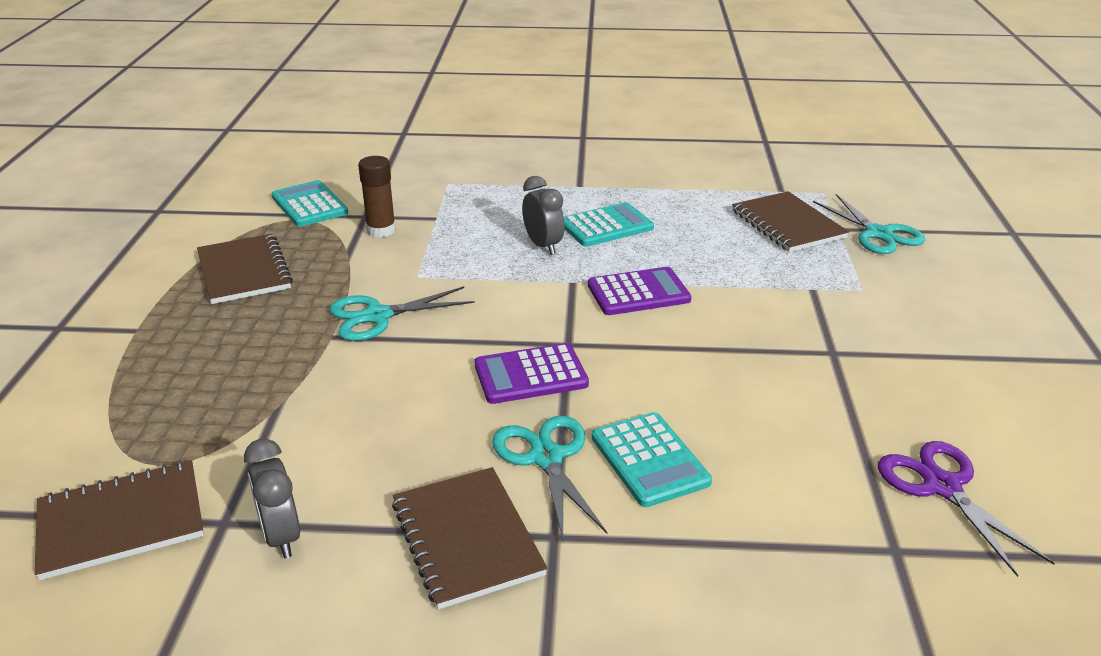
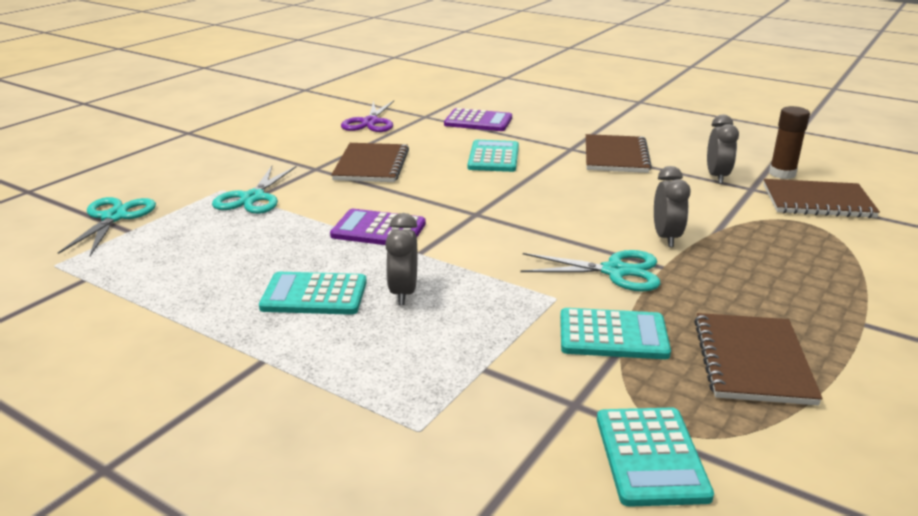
camera: 150 degrees left, 5 degrees down
brown glue stick [358,156,396,238] -> brown glue stick moved to [769,106,810,179]
purple calculator [474,343,589,404] -> purple calculator moved to [444,108,512,131]
turquoise scissors [492,415,608,539] -> turquoise scissors moved to [212,166,297,214]
brown notebook [732,191,849,252] -> brown notebook moved to [331,143,409,182]
none -> turquoise calculator [560,308,671,359]
none -> grey clock [654,166,691,247]

